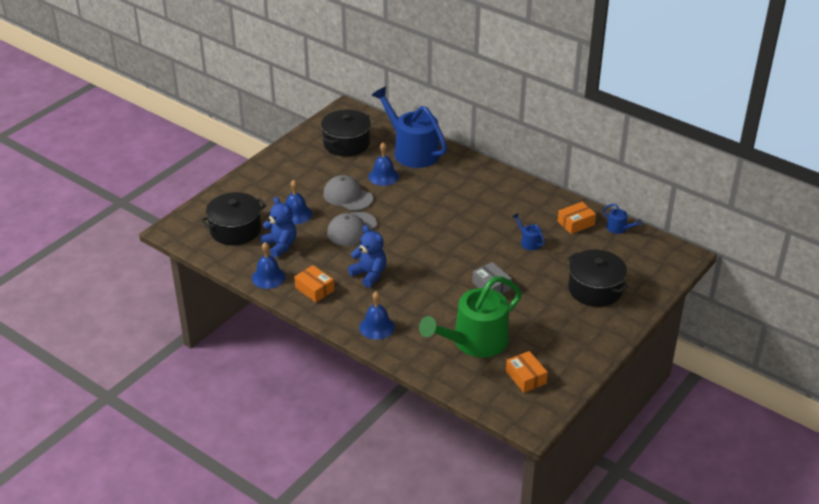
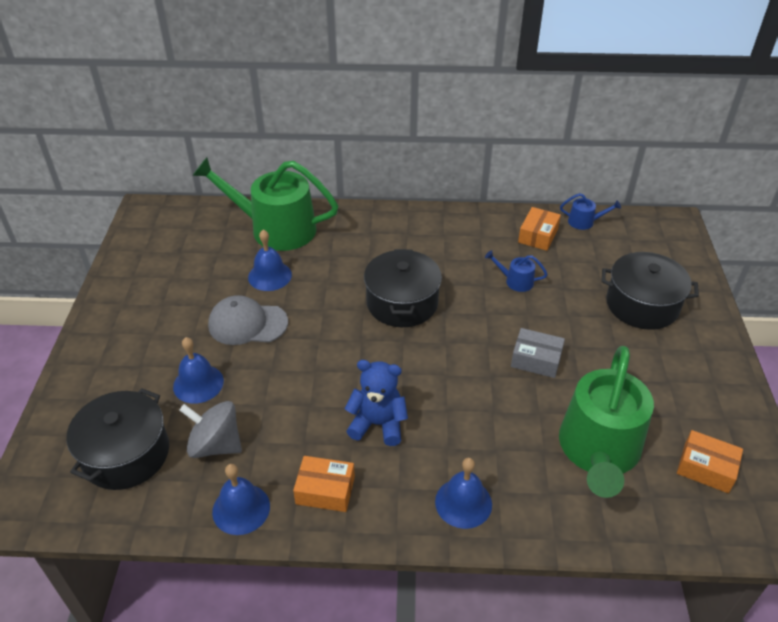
camera: 35 degrees left, 5 degrees up
blue teddy bear [260,197,297,258] -> grey spinning top [179,401,242,458]
black pot [321,109,371,156] -> black pot moved to [364,249,442,327]
grey cap [327,211,377,246] -> none
blue watering can [372,87,447,168] -> green watering can [192,157,338,251]

